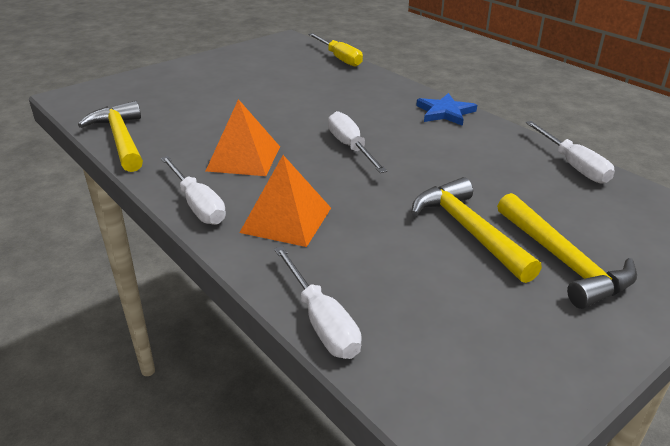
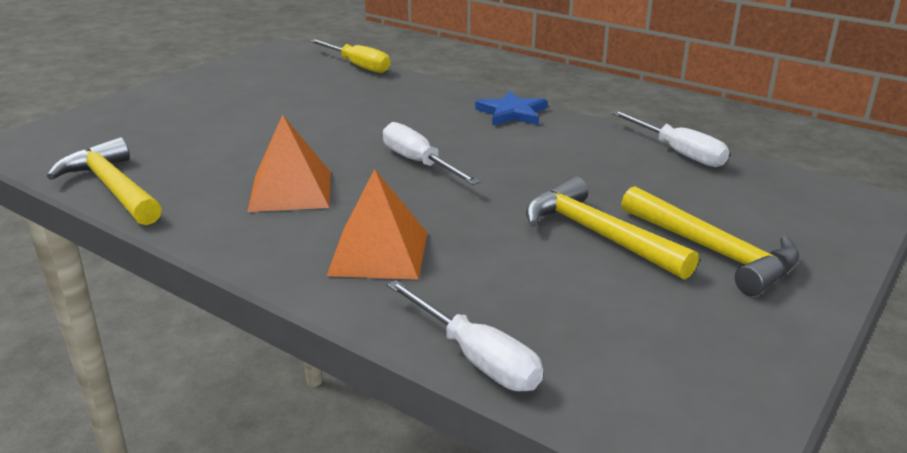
camera: 15 degrees left, 5 degrees down
white screwdriver [161,156,226,225] -> none

